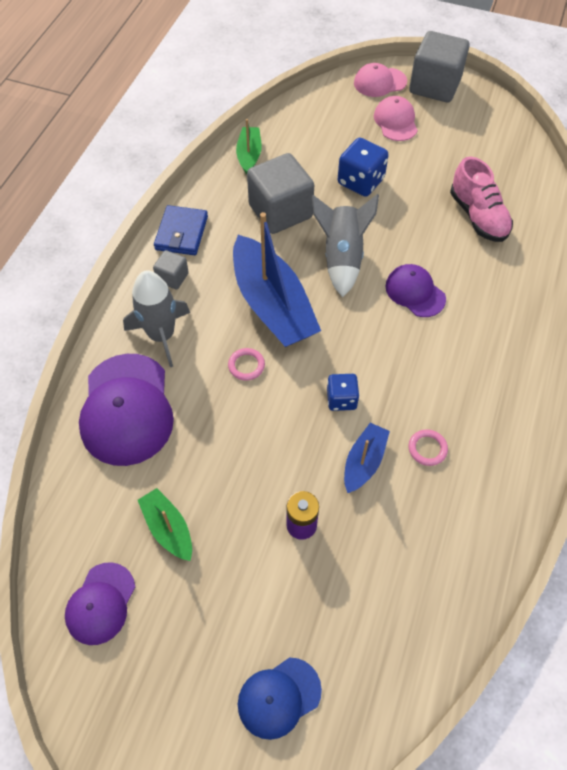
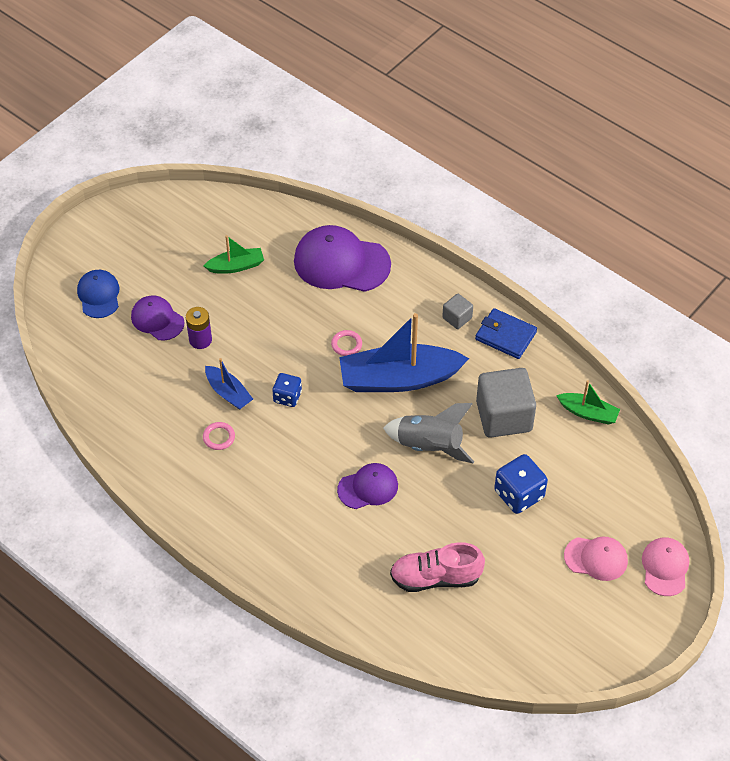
camera: 110 degrees right, 5 degrees down
purple cap [65,562,135,645] -> purple cap moved to [131,295,184,341]
grey rocket [123,270,190,367] -> none
grey cube [409,31,469,102] -> none

